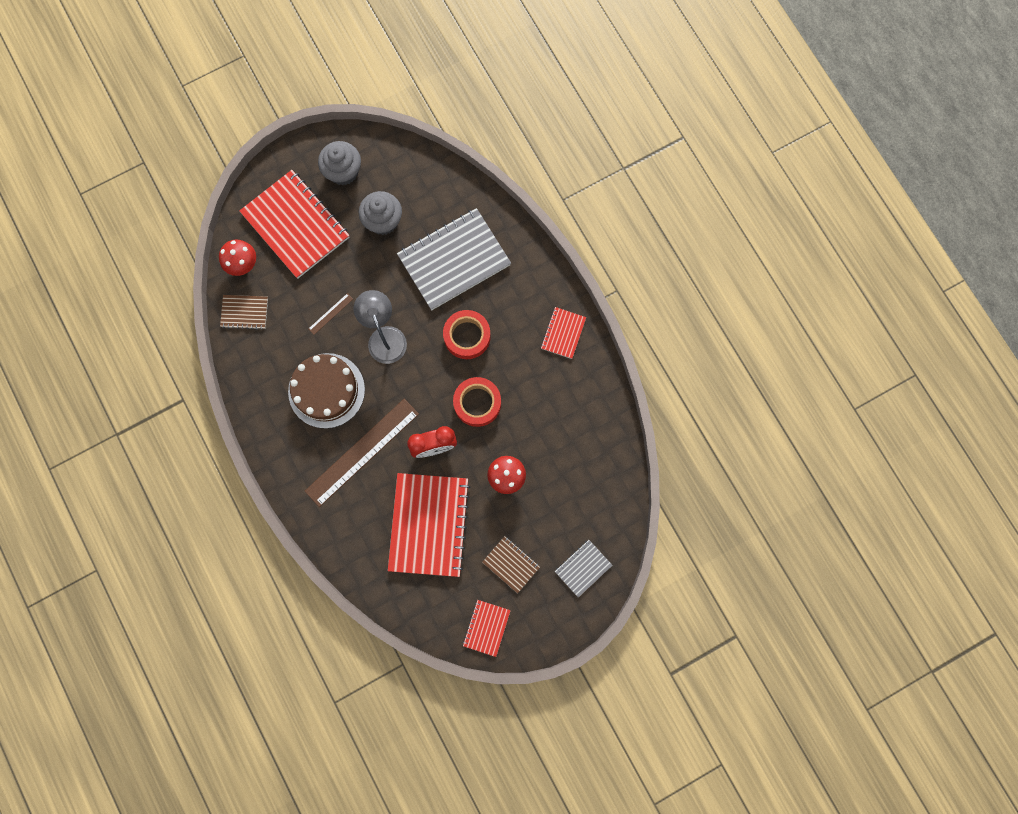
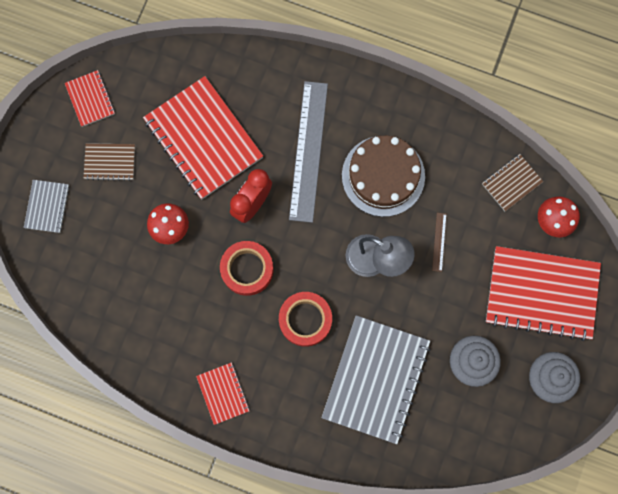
camera: 140 degrees right, 0 degrees up
brown ruler [305,399,419,507] -> grey ruler [289,81,328,223]

